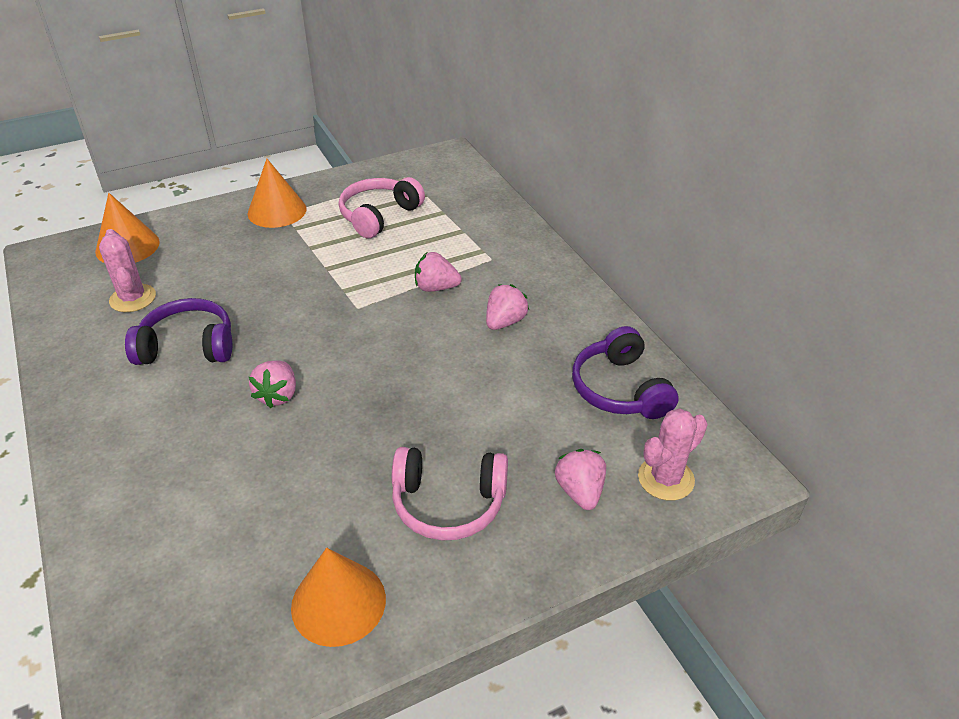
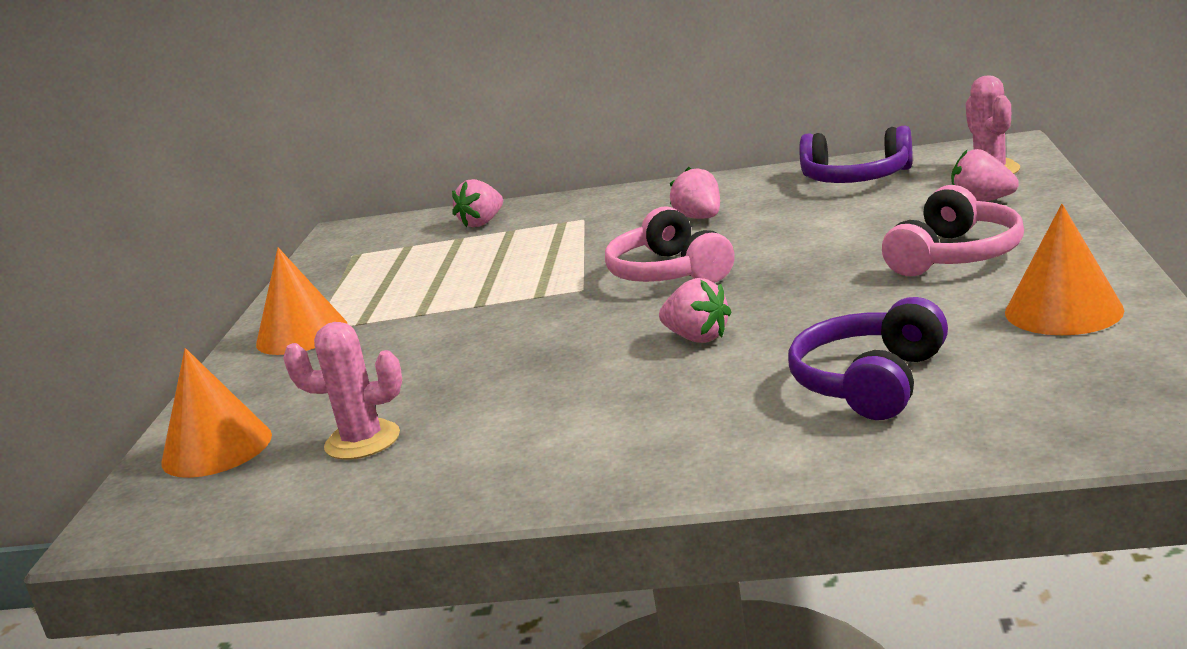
camera: 55 degrees left, 20 degrees down
purple headphones [125,298,232,365] -> purple headphones moved to [788,297,948,420]
pink headphones [339,177,425,238] -> pink headphones moved to [605,206,735,283]
pink strawberry [415,252,462,292] -> pink strawberry moved to [452,179,503,227]

